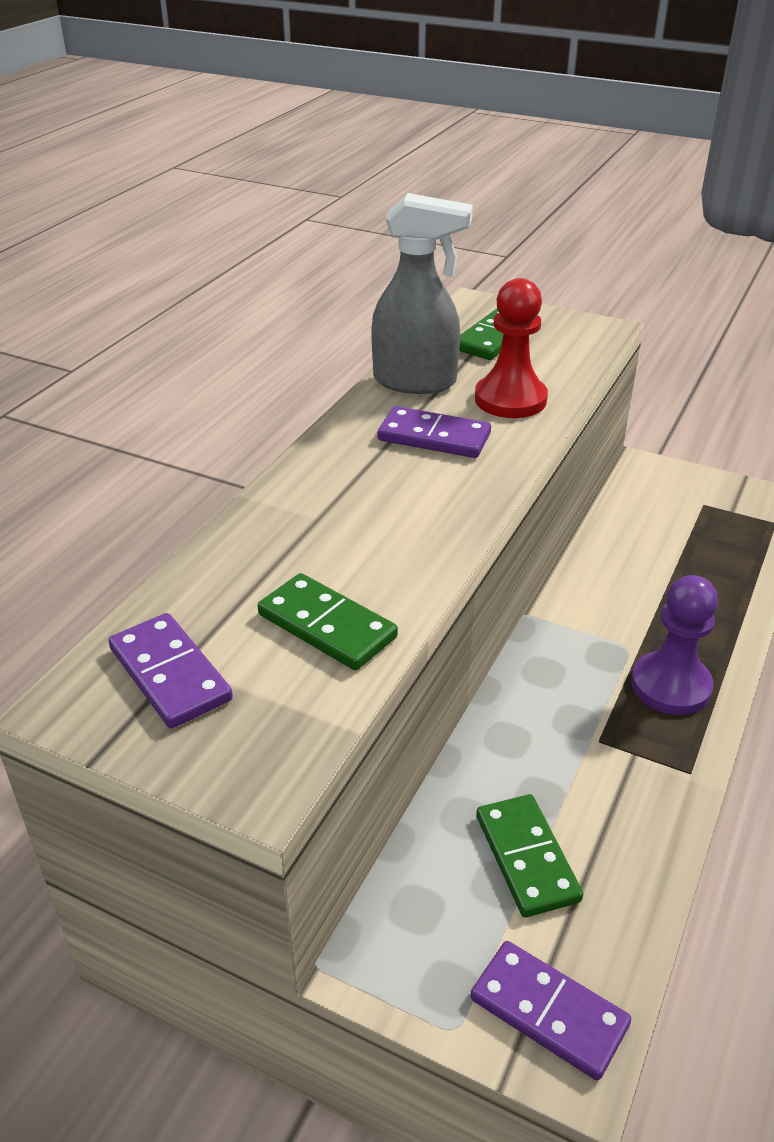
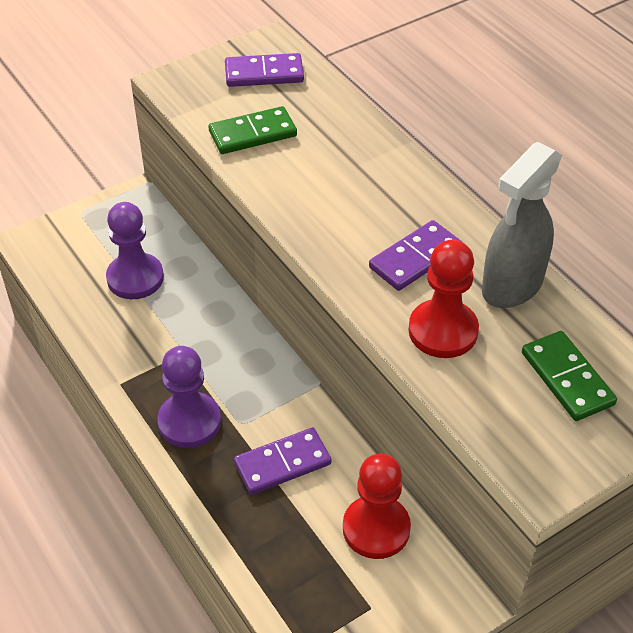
camera: 120 degrees right, 10 degrees up
purple domino [471,941,631,1081] -> purple domino moved to [234,428,331,495]
green domino [476,794,583,917] -> purple pawn [106,202,164,299]
none -> red pawn [343,454,411,559]

